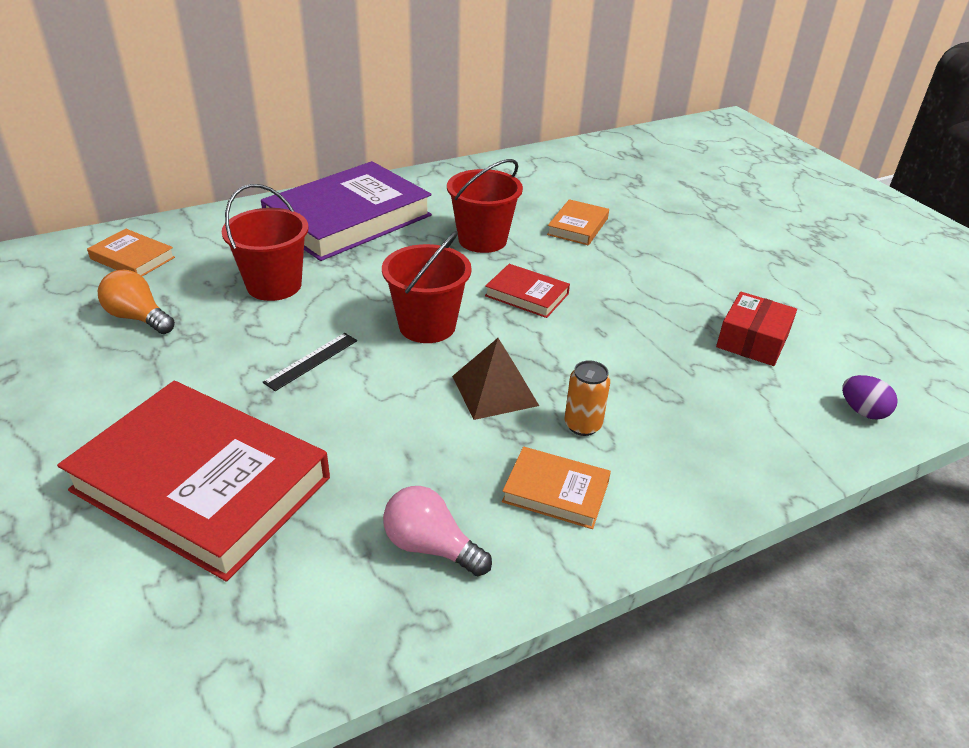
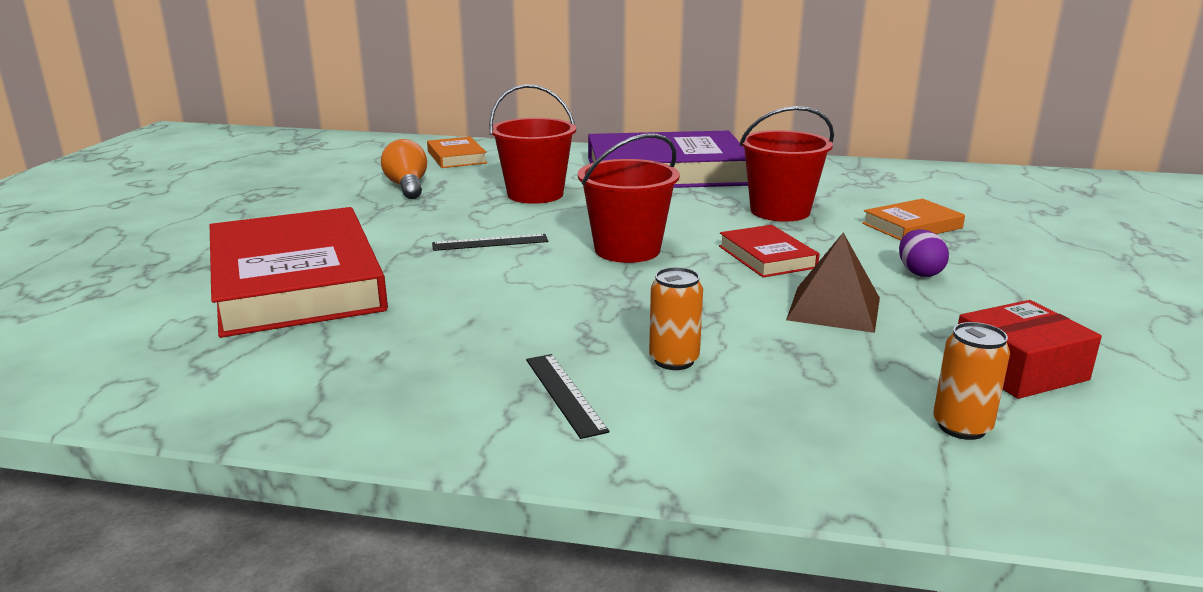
camera: 40 degrees right, 15 degrees down
pink light bulb [383,486,492,576] -> none
brown pyramid [452,338,539,420] -> brown pyramid moved to [786,232,880,333]
orange book [502,447,611,529] -> black ruler [526,354,609,439]
purple egg [842,375,898,420] -> purple egg moved to [899,229,949,277]
none -> orange can [933,322,1010,440]

